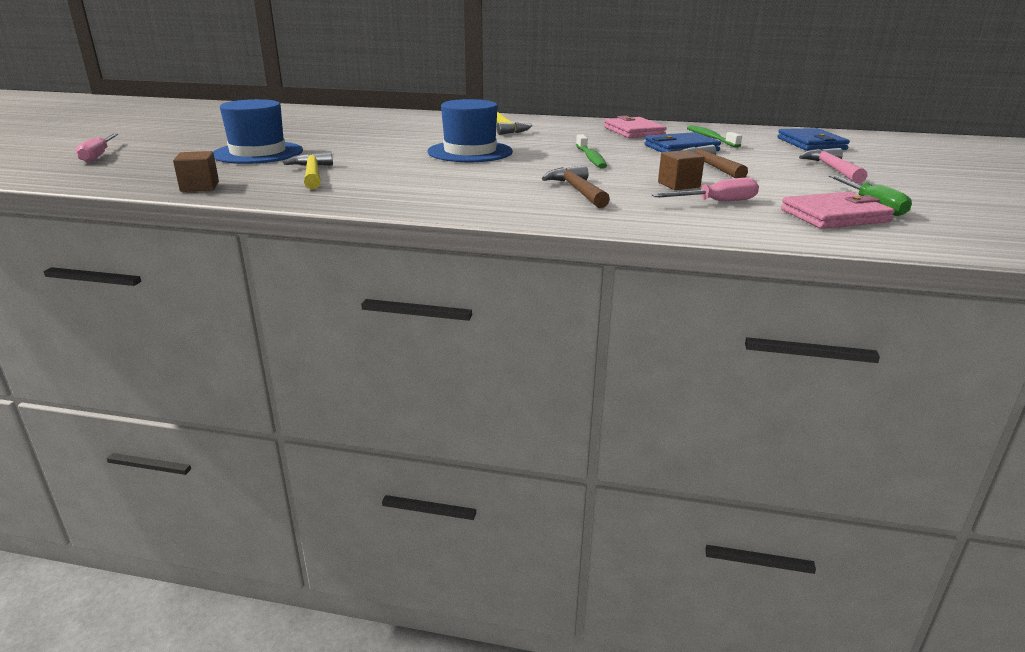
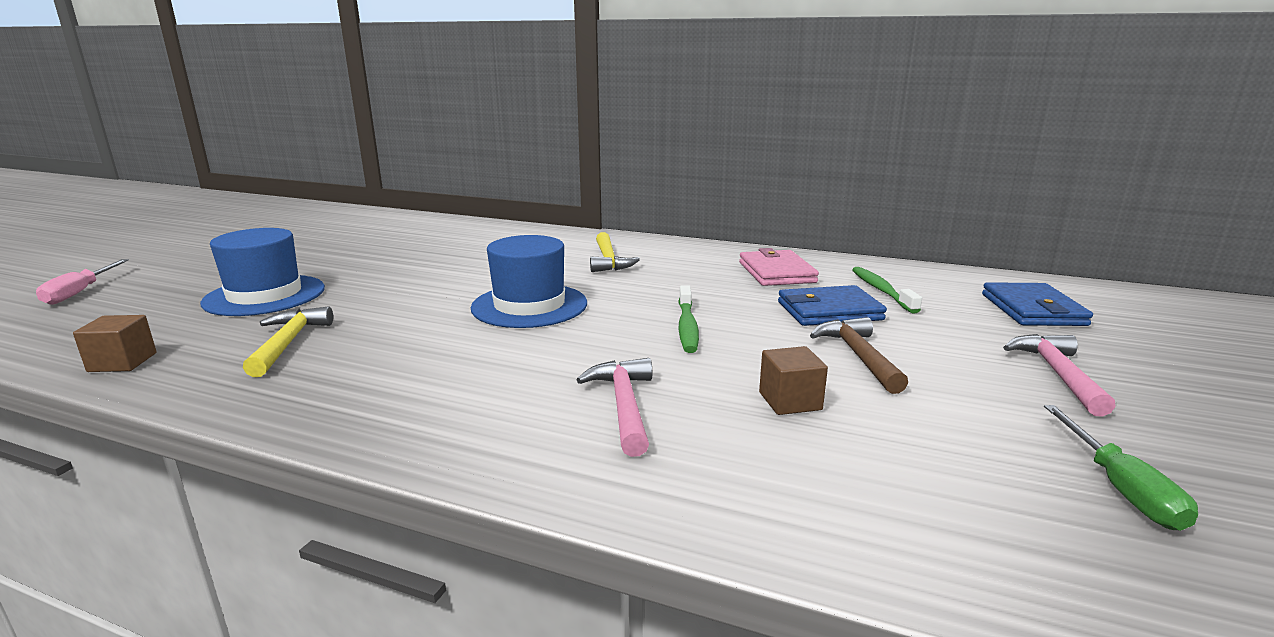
camera: 10 degrees right, 5 degrees down
brown hammer [542,165,610,208] -> pink hammer [577,358,652,457]
pink screwdriver [652,178,759,201] -> none
pink wallet [781,192,895,229] -> none

